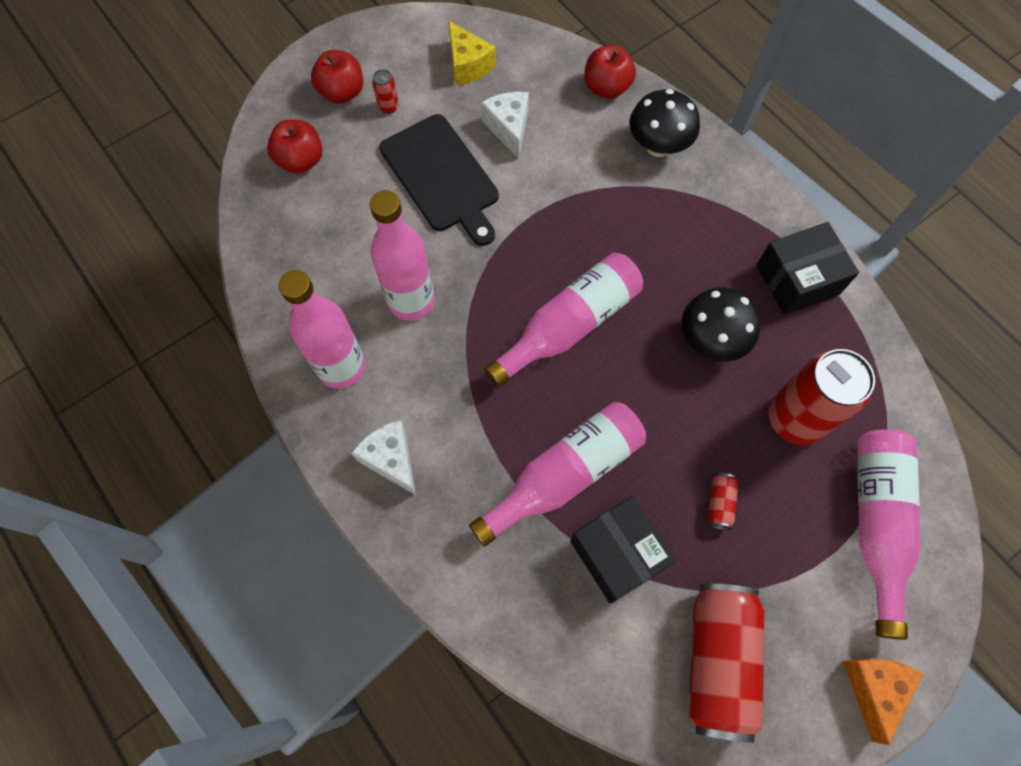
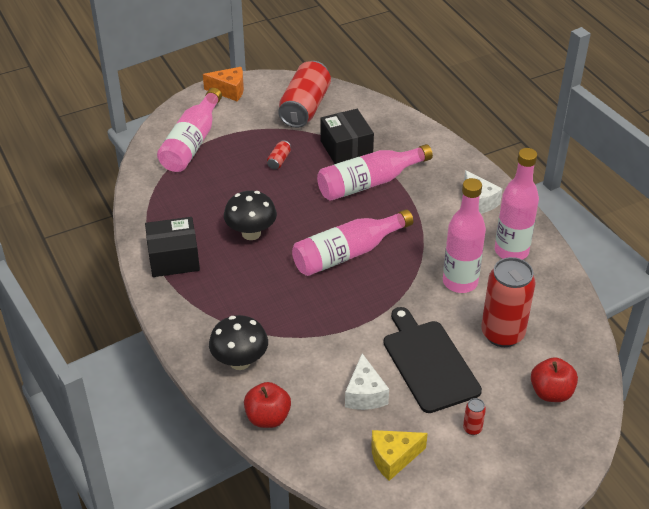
camera: 170 degrees left, 25 degrees down
red apple [311,50,363,104] -> none
yellow cheese [448,20,496,86] -> yellow cheese turned 90 degrees counterclockwise [371,430,428,481]
red can [769,349,875,445] -> red can moved to [481,257,536,347]
orange cheese [843,659,923,745] -> orange cheese turned 105 degrees counterclockwise [203,67,244,101]

